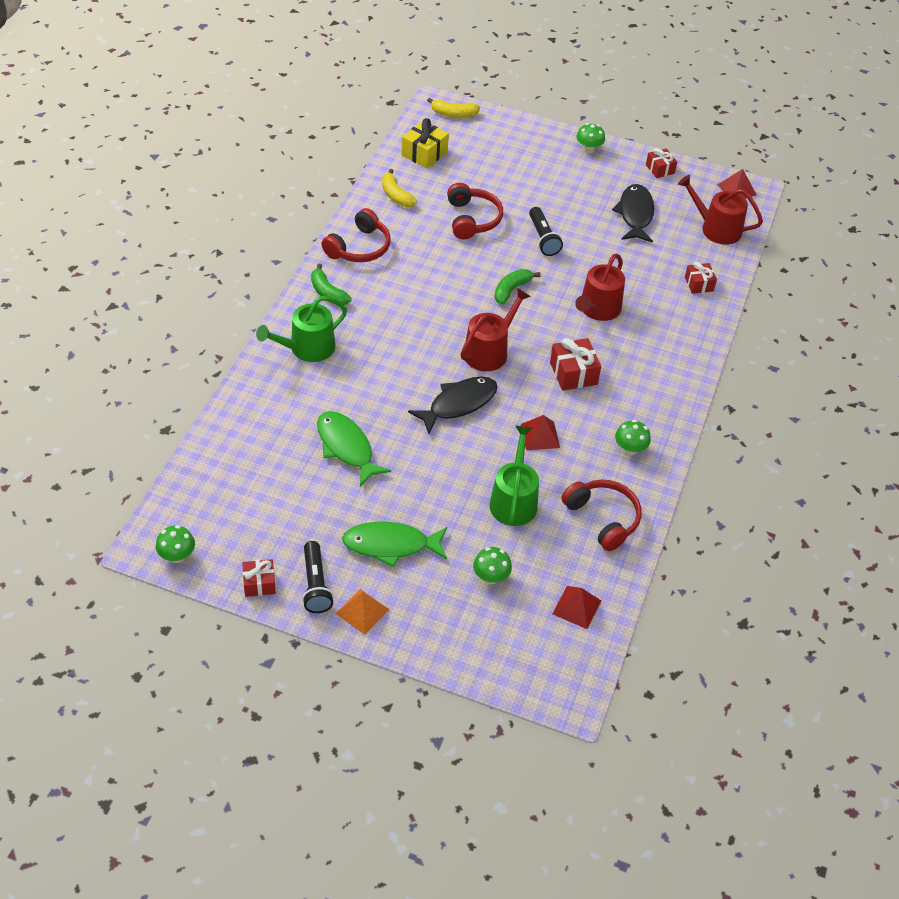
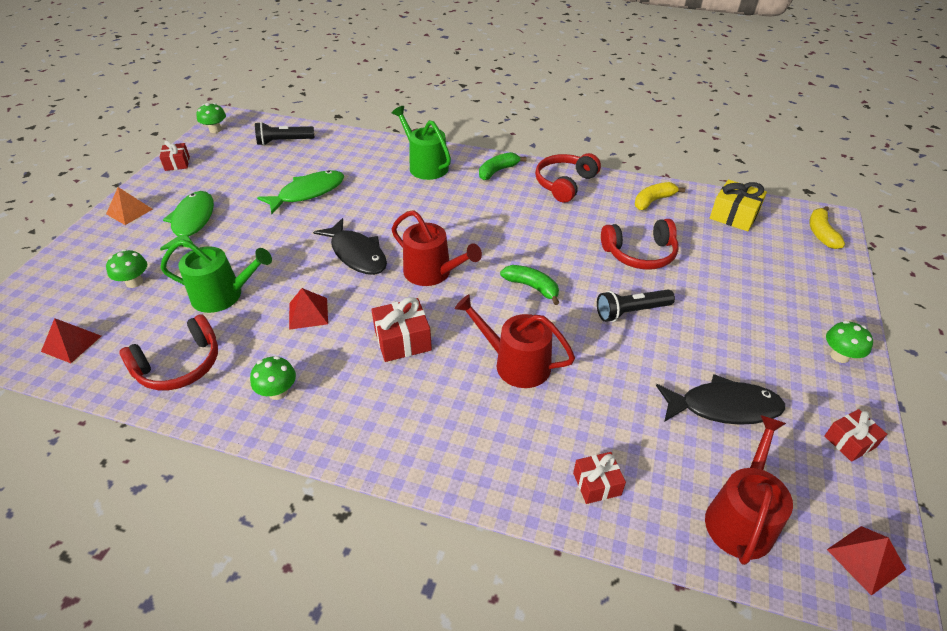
camera: 90 degrees right, 5 degrees down
black flashlight [302,541,334,613] -> black flashlight moved to [255,122,315,146]
red headphones [322,208,391,262] -> red headphones turned 90 degrees clockwise [535,153,601,203]

